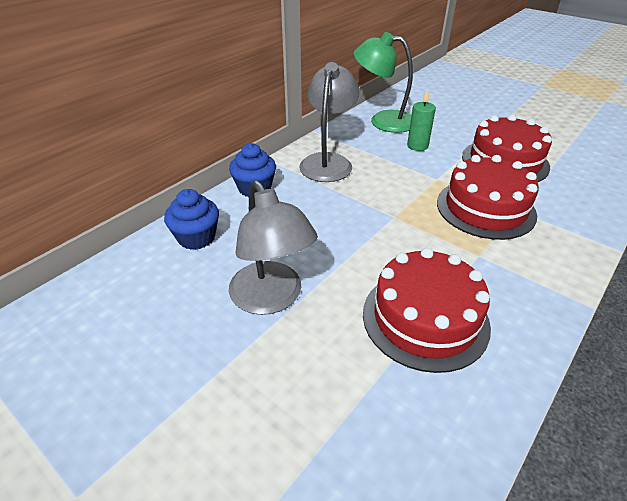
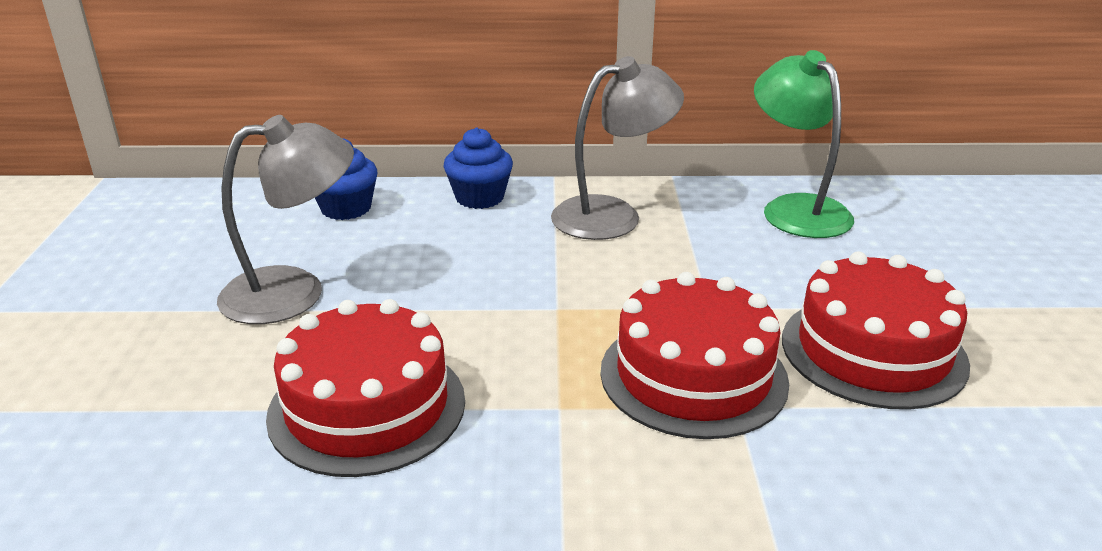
camera: 50 degrees right, 10 degrees down
grey lamp [229,181,318,315] -> grey lamp turned 135 degrees counterclockwise [217,115,354,324]
green candle [407,88,436,151] -> none

